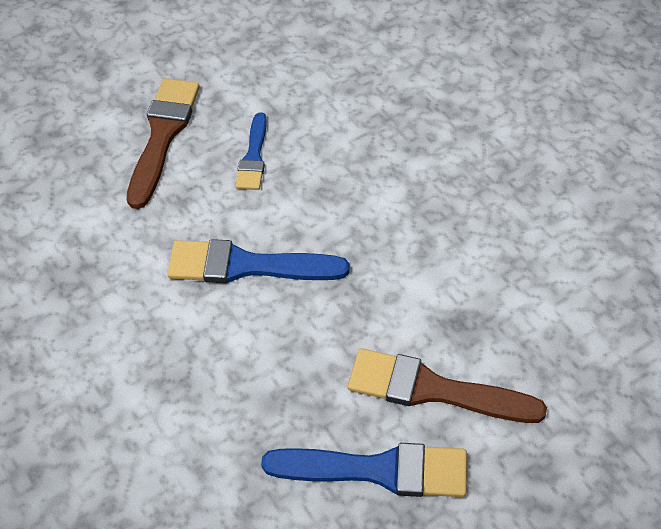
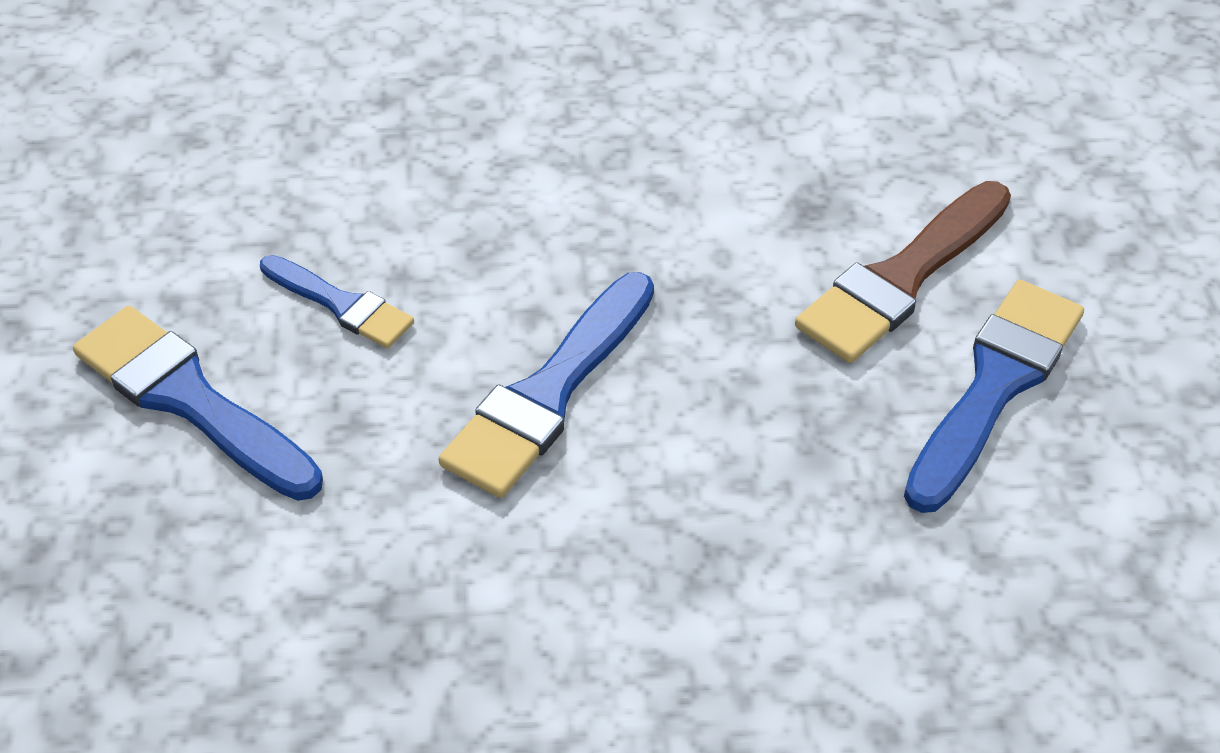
camera: 65 degrees left, 5 degrees down
brown brush [127,78,200,209] -> blue brush [73,306,323,501]

